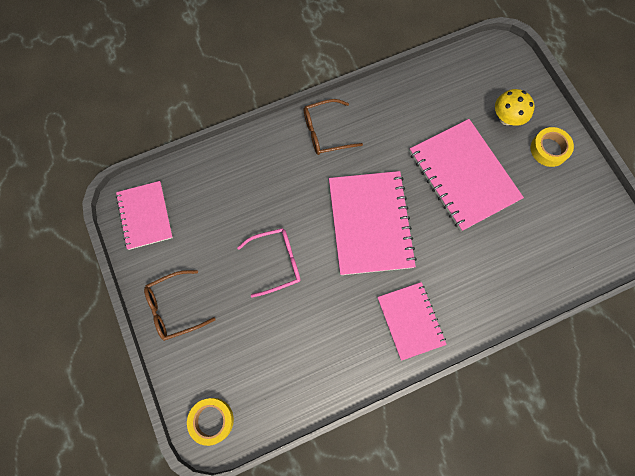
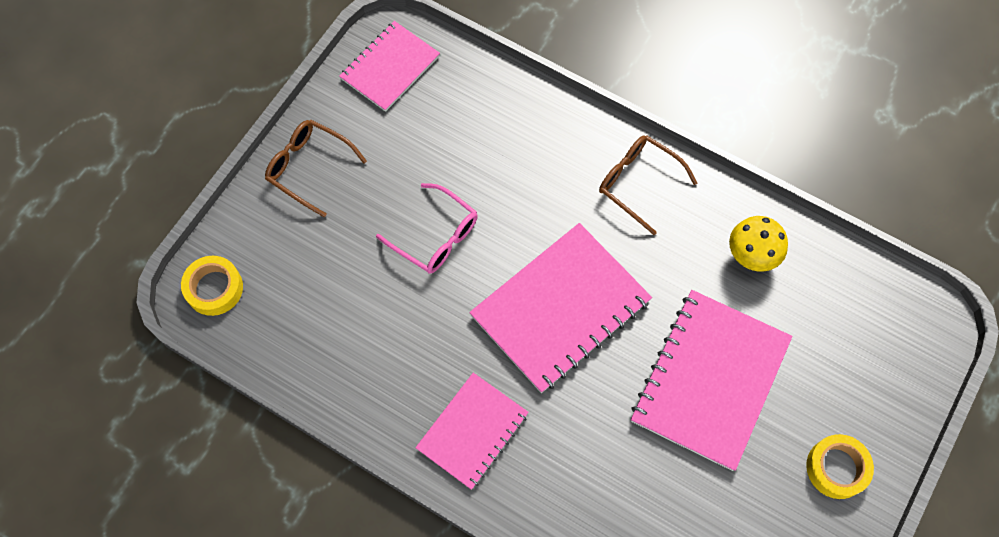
camera: 55 degrees right, 5 degrees down
yellow mushroom [495,89,535,126] -> yellow mushroom moved to [729,216,788,271]

